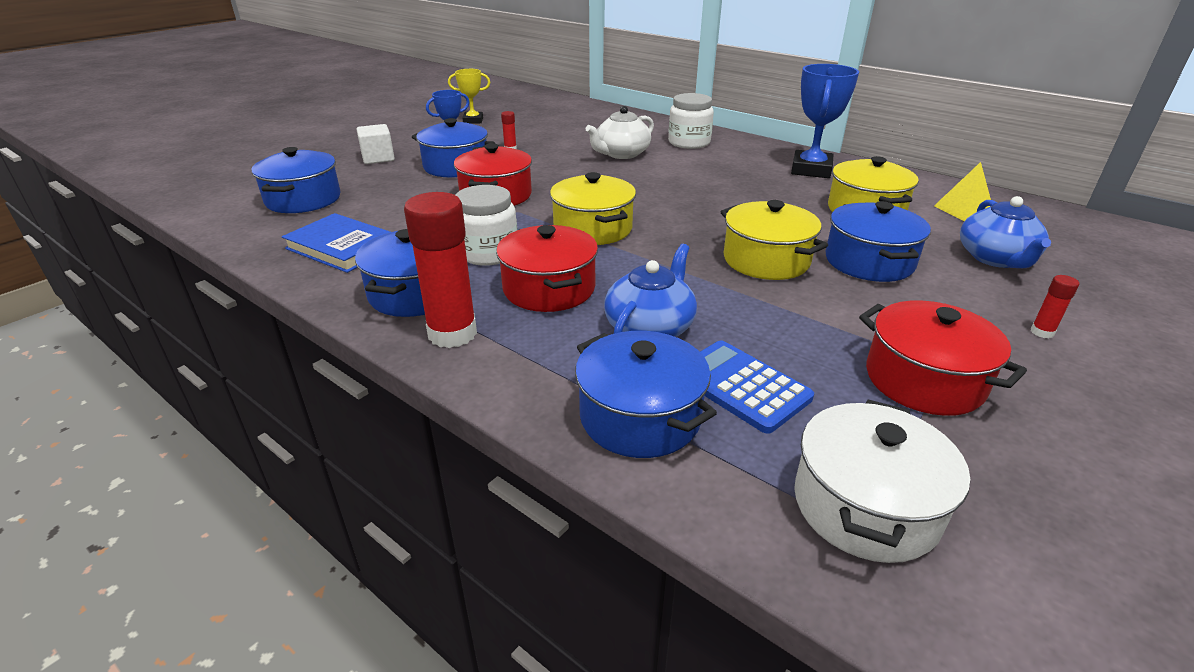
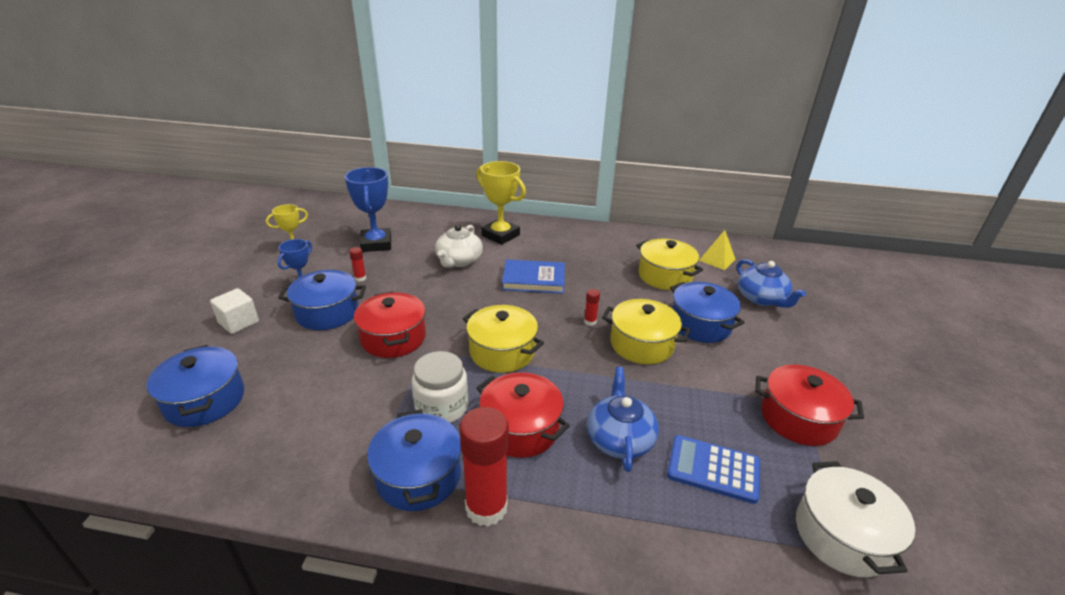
camera: 30 degrees left, 0 degrees up
blue book [282,213,390,273] -> blue book moved to [502,259,565,294]
blue pot [575,331,717,458] -> none
white jar [668,93,714,149] -> yellow trophy [476,161,526,245]
blue trophy [791,64,859,178] -> blue trophy moved to [345,167,391,252]
red glue stick [1030,275,1079,338] -> red glue stick moved to [584,289,600,326]

